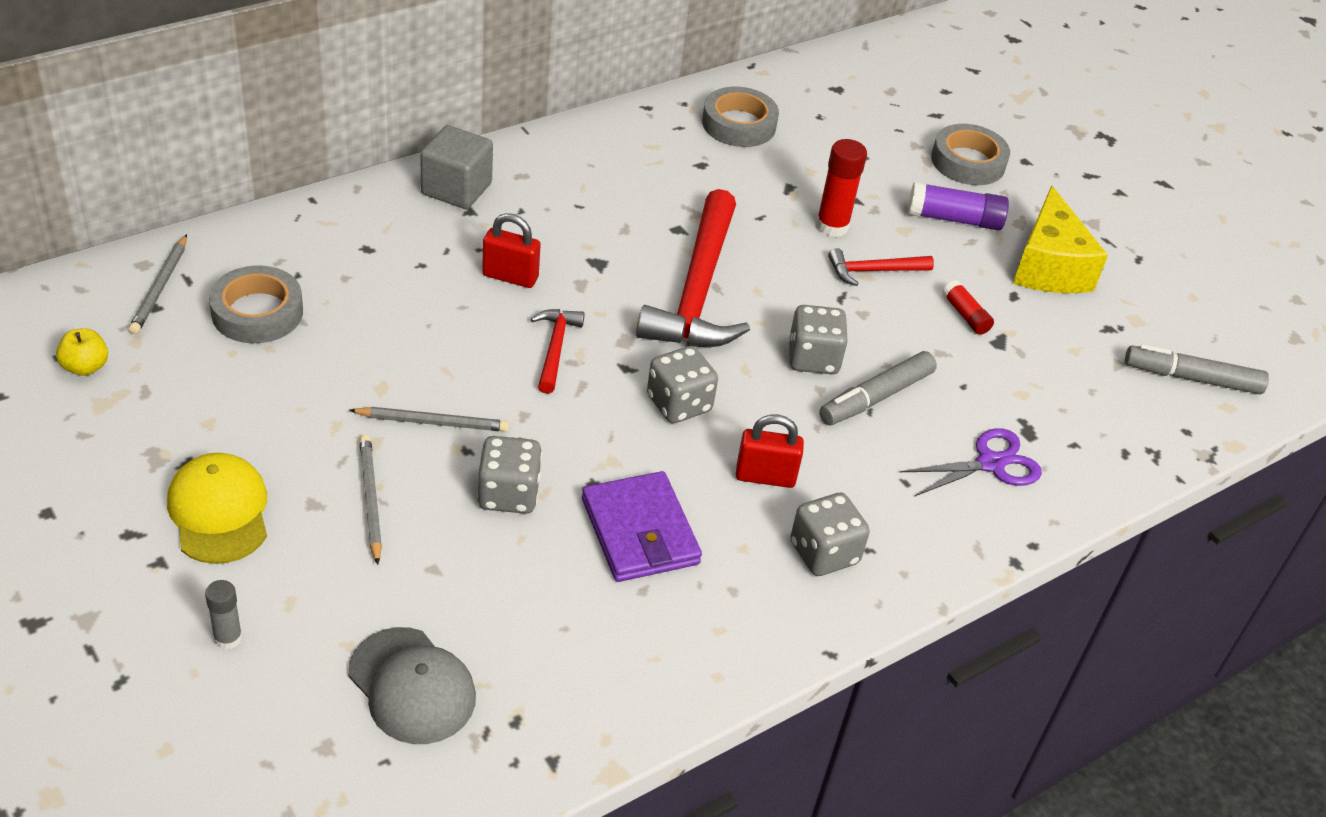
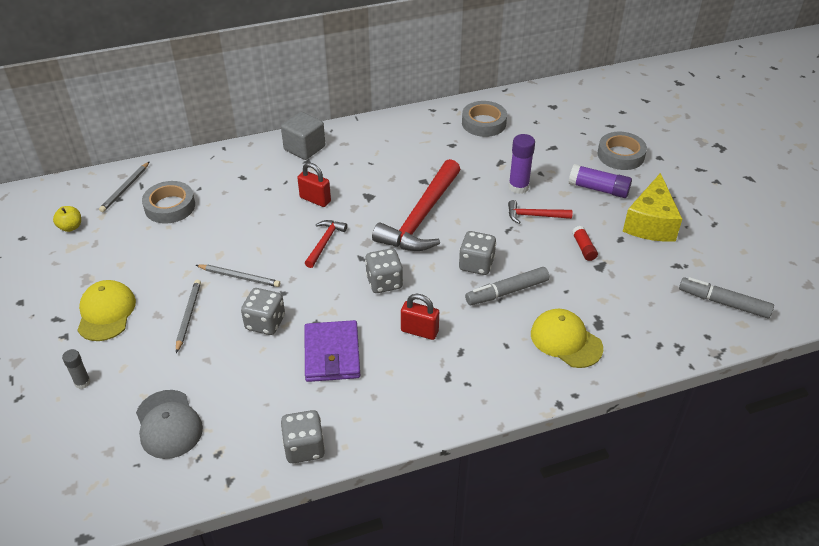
camera: 20 degrees right, 0 degrees up
grey dice [790,492,870,576] -> grey dice moved to [281,410,325,463]
red glue stick [816,139,867,237] -> purple glue stick [508,134,535,194]
purple scissors [900,428,1042,496] -> yellow cap [531,309,603,368]

